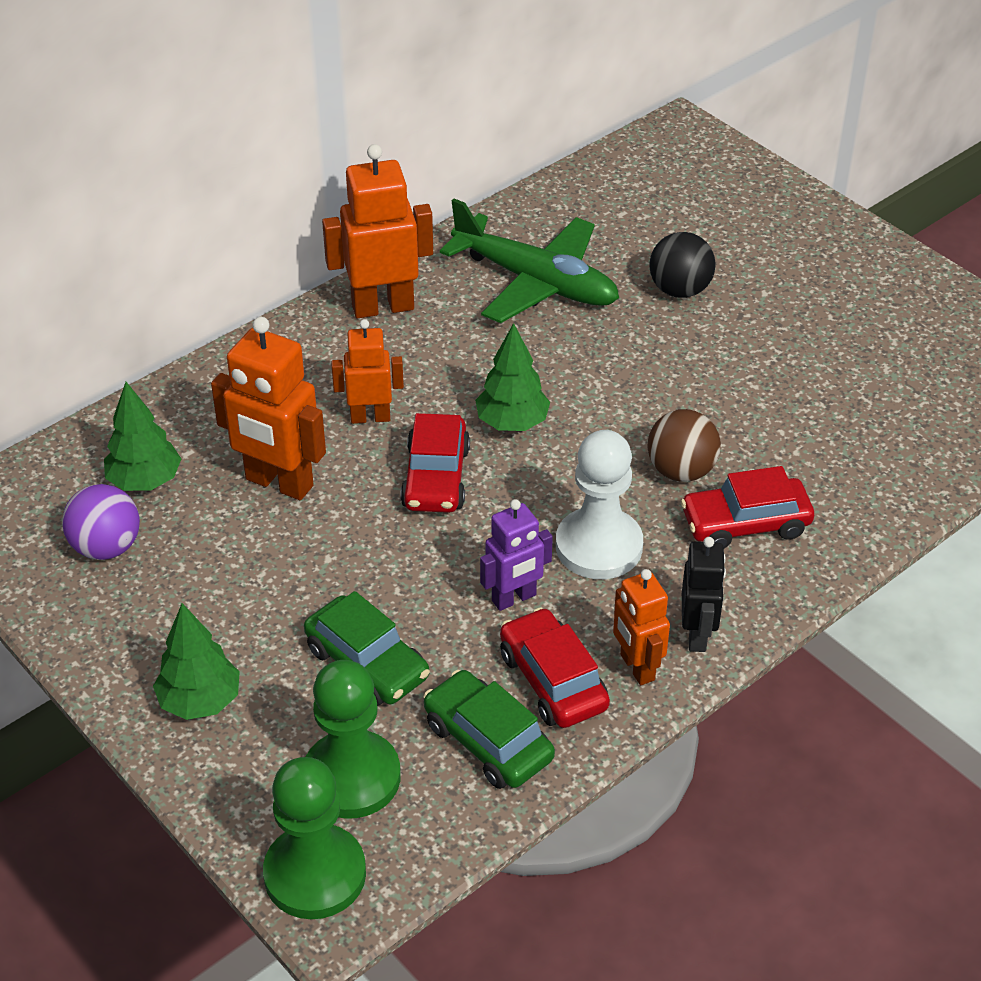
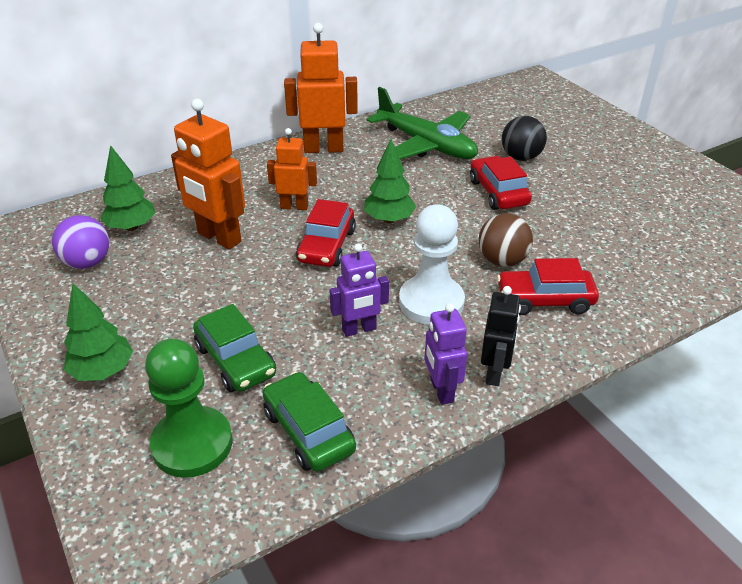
camera: 10 degrees right, 5 degrees down
green pawn [263,757,366,919] -> none
red car [500,608,610,728] -> red car moved to [470,156,532,210]
orange robot [613,569,670,685] -> purple robot [424,303,467,405]

